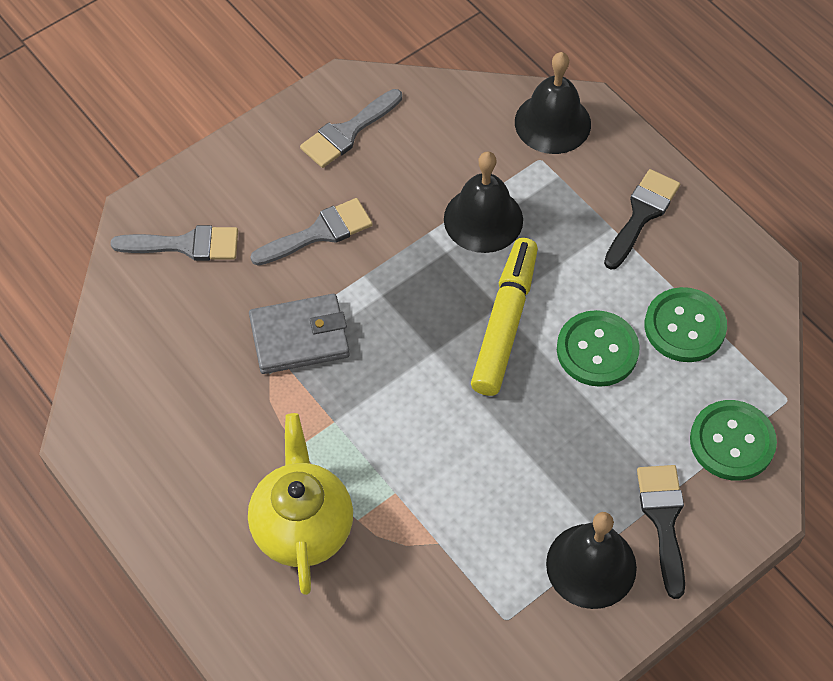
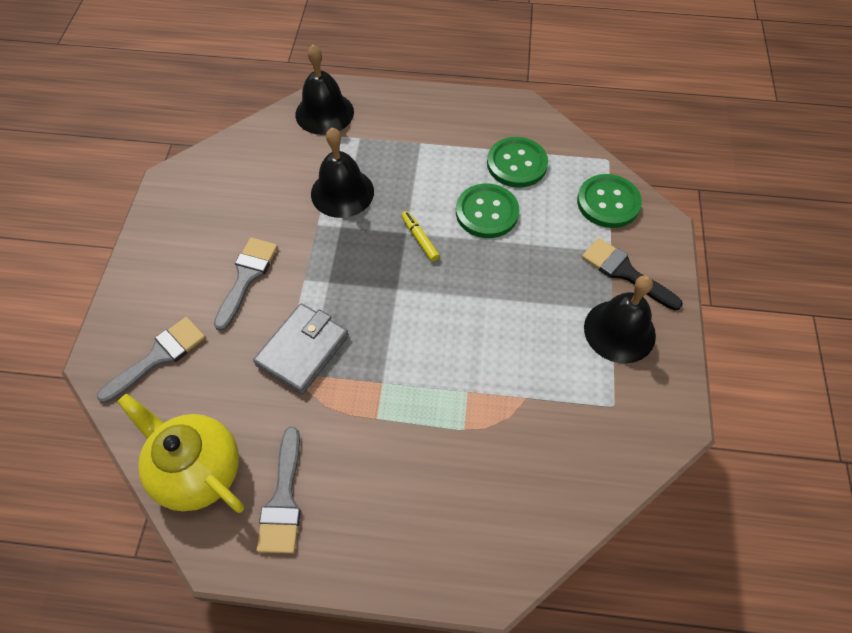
camera: 45 degrees left, 0 degrees up
yellow teapot [248,413,353,595] -> yellow teapot moved to [117,394,244,513]
grey brush [300,89,402,168] -> grey brush moved to [257,427,301,554]
yellow marker [471,238,538,396] -> yellow marker [401,211,440,262], size x0.45
black brush [604,169,680,270] -> none

